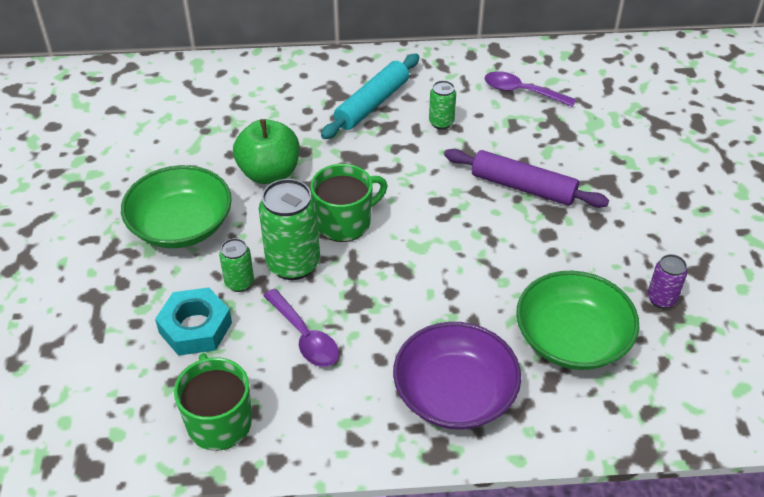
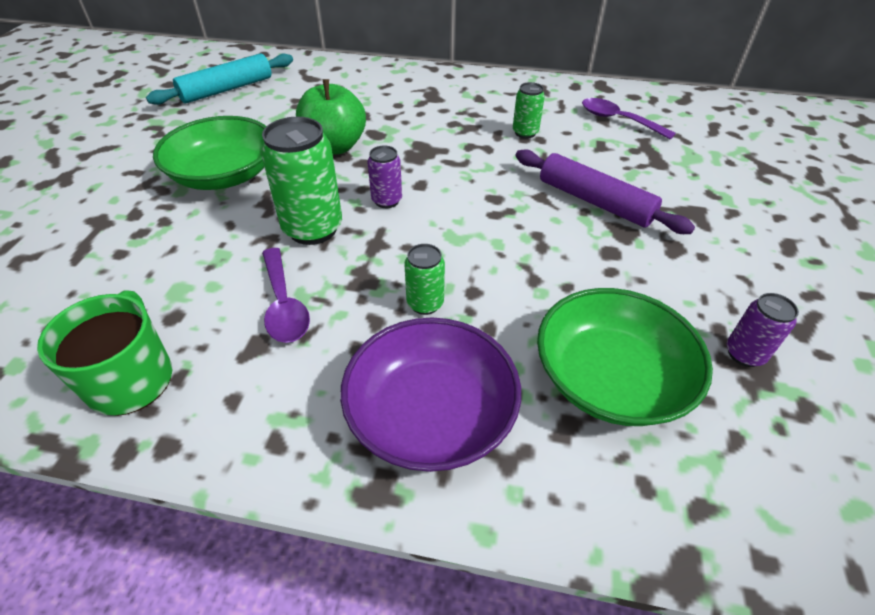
camera: 15 degrees right, 0 degrees up
turquoise nut [155,287,232,356] -> none
green can [219,238,254,292] -> green can moved to [404,244,445,315]
green mug [310,164,387,242] -> purple can [367,145,402,208]
turquoise rolling pin [321,54,419,139] -> turquoise rolling pin moved to [146,53,293,105]

